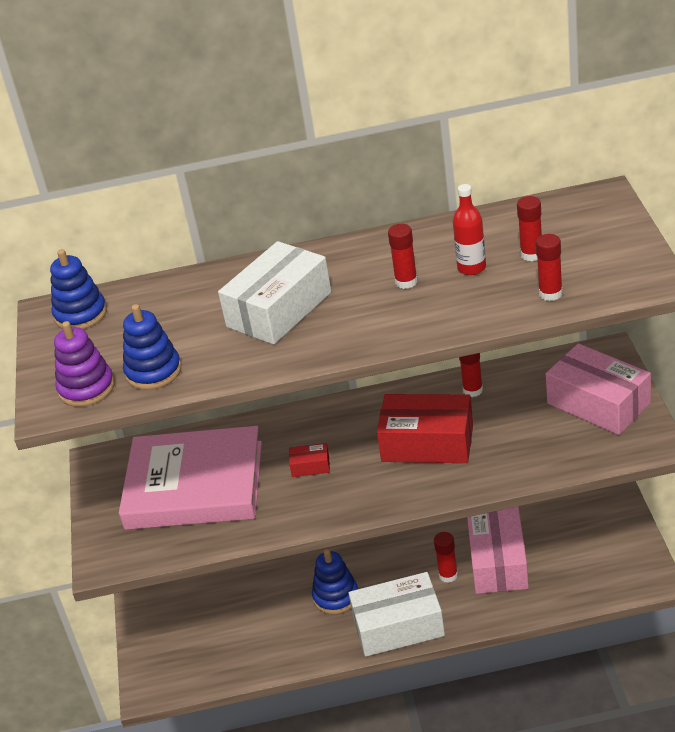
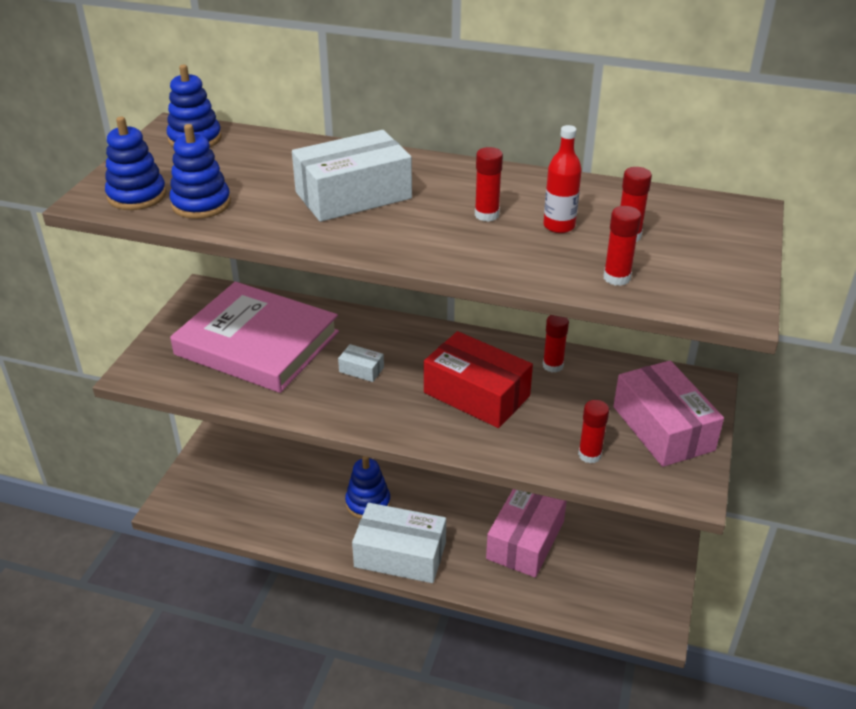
camera: 20 degrees right, 0 degrees up
purple stacking toy [54,321,115,407] -> blue stacking toy [105,117,166,210]
red box [289,443,330,477] -> white box [338,344,384,382]
red glue stick [434,532,458,583] -> red glue stick moved to [578,400,609,463]

